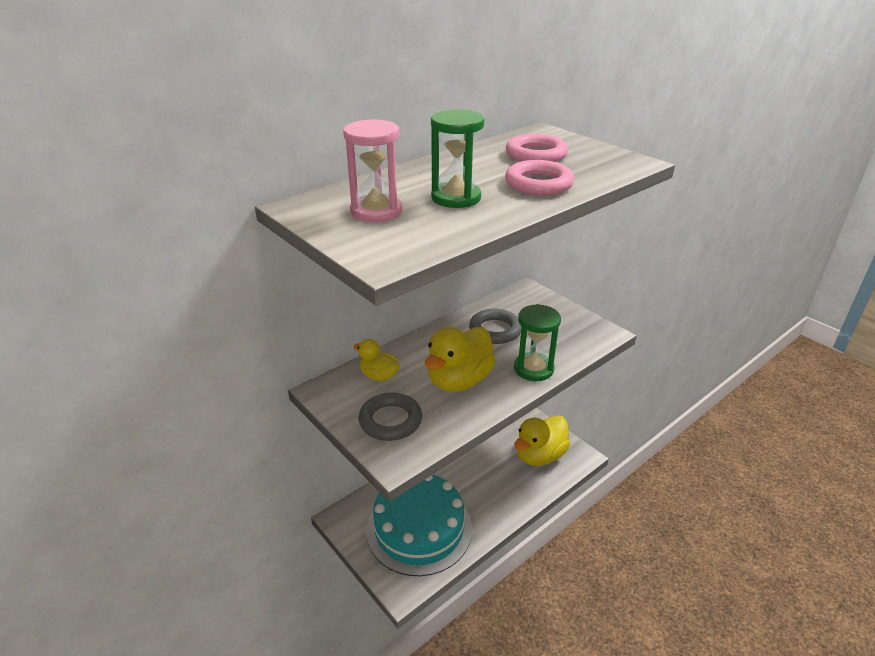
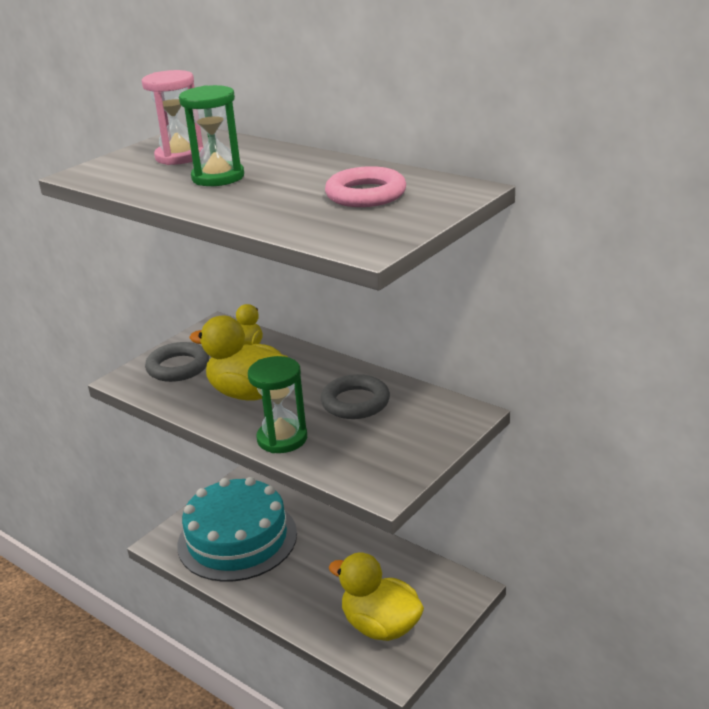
camera: 80 degrees right, 5 degrees down
pink ring [505,160,574,196] -> none

